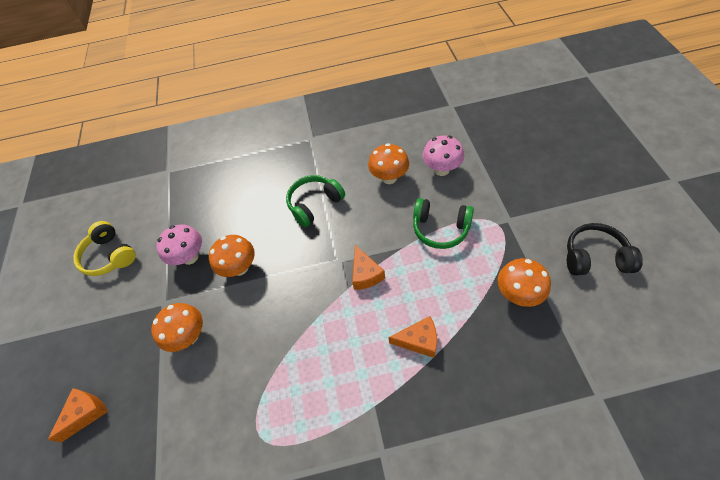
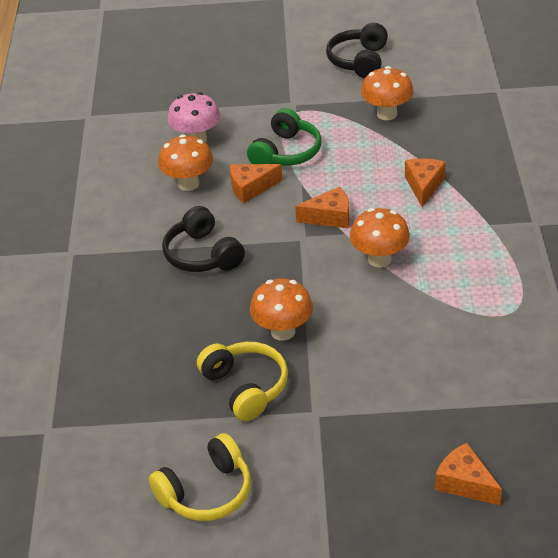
camera: 85 degrees left, 15 degrees down
orange mushroom [151,303,203,352] -> orange mushroom moved to [350,208,410,268]
pink mushroom [156,224,202,265] -> yellow headphones [197,342,288,421]
green headphones [286,175,345,227] -> black headphones [162,206,245,272]
none -> orange cheese [230,164,282,203]

